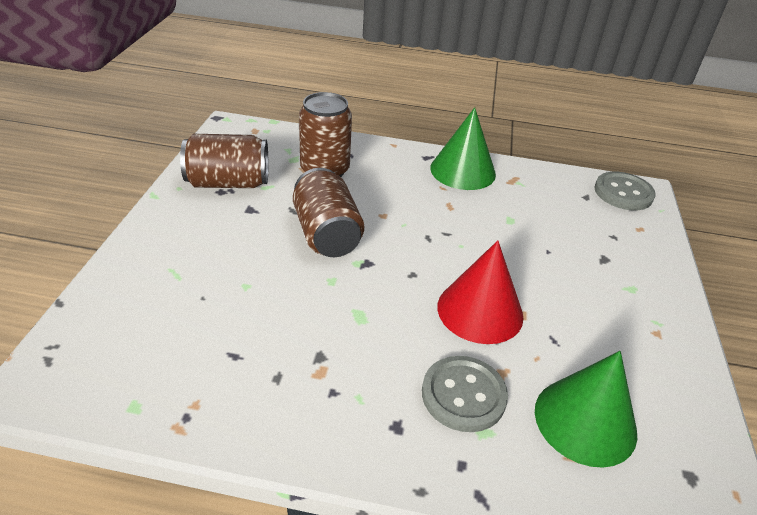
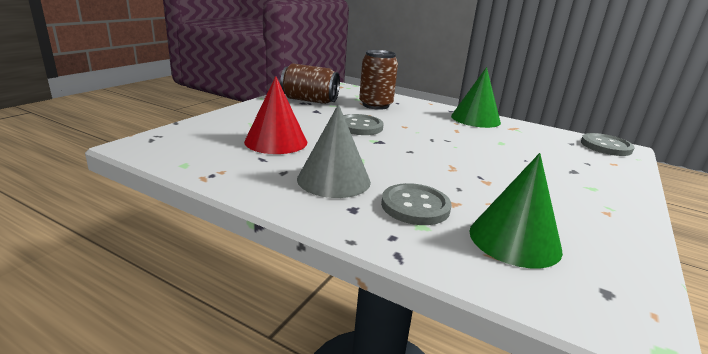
camera: 20 degrees right, 15 degrees down
brown can [293,168,364,257] -> grey button [343,114,384,135]
red cone [437,240,523,344] -> red cone moved to [244,76,307,154]
none -> grey cone [297,104,371,198]

